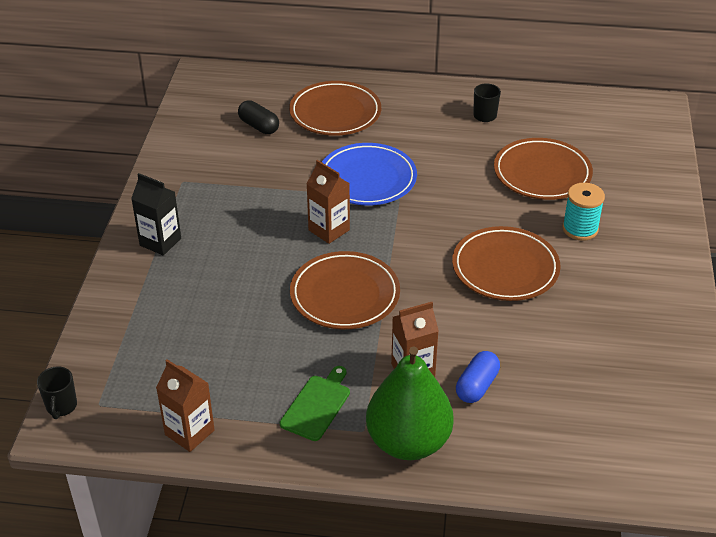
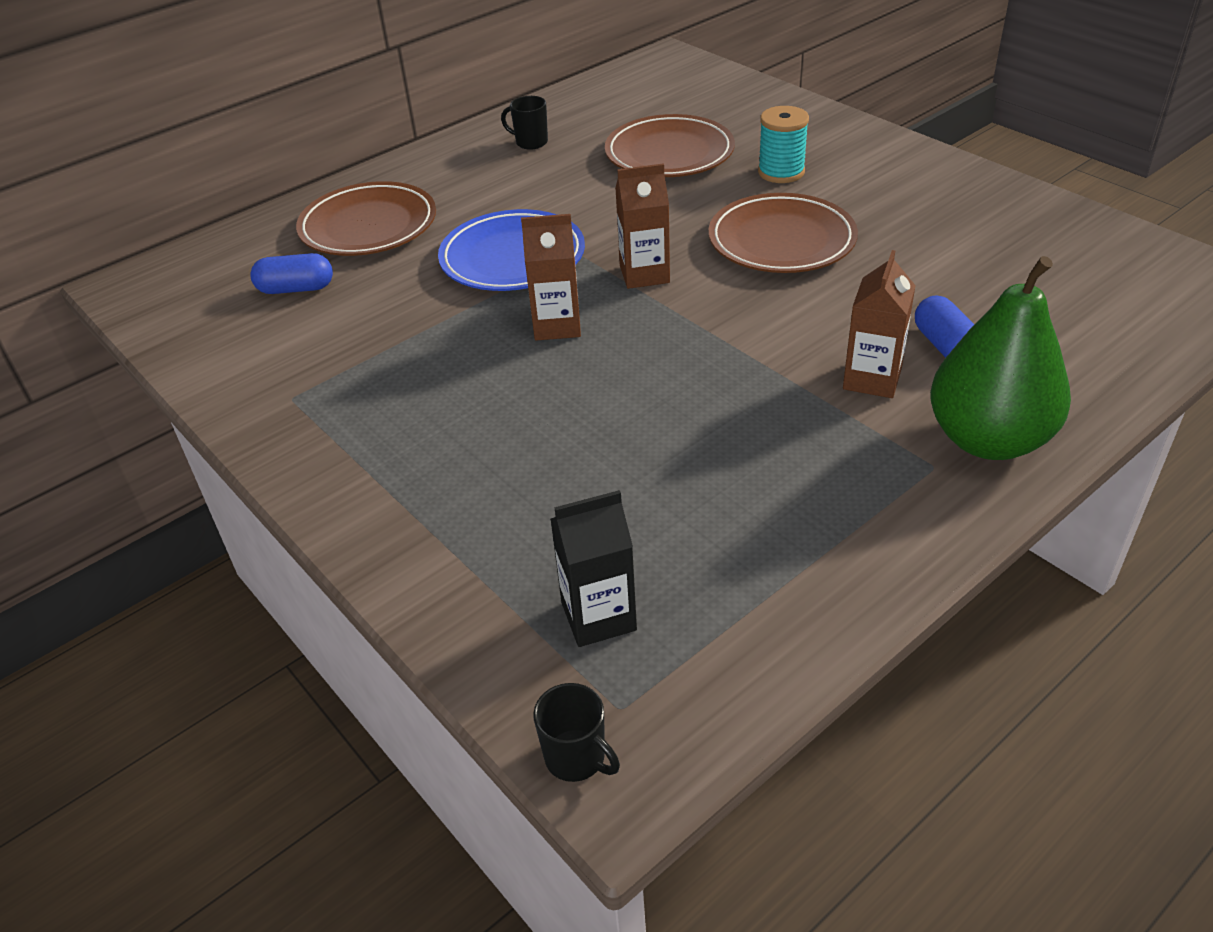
camera: 45 degrees left, 0 degrees up
black carton [131,173,181,255] -> black carton moved to [550,490,637,647]
brown carton [156,359,215,452] -> brown carton moved to [615,163,670,289]
black capsule [238,100,279,134] -> blue capsule [250,253,333,294]
green cutting board [280,366,350,441] -> none
brown plate [290,251,400,329] -> none

